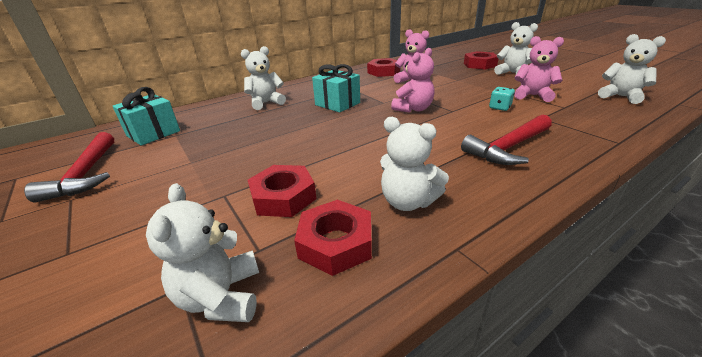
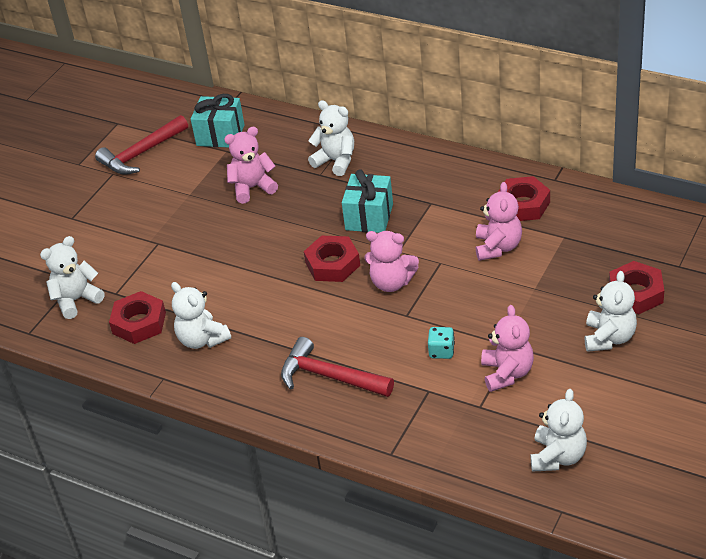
camera: 65 degrees right, 10 degrees up
red nut [248,165,317,217] -> red nut moved to [304,236,360,282]
white teddy bear [380,117,449,211] -> white teddy bear turned 45 degrees counterclockwise [171,282,231,349]
none -> pink teddy bear [224,127,278,204]

